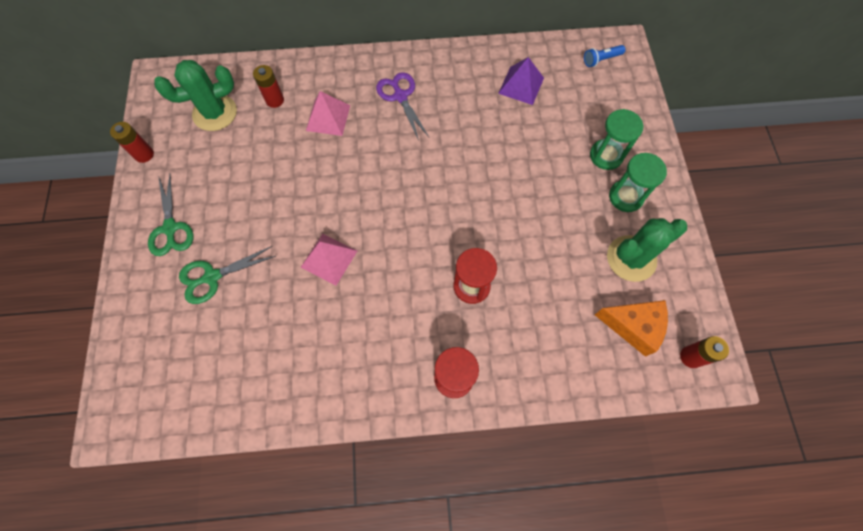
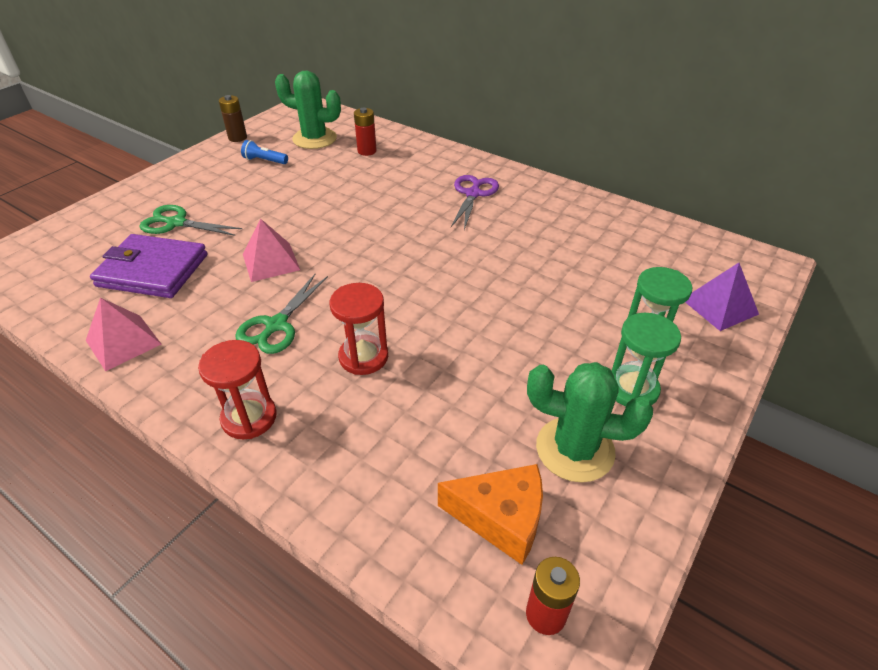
camera: 40 degrees right, 25 degrees down
red battery [110,122,154,163] -> brown battery [219,95,247,142]
green scissors [148,174,193,256] -> green scissors moved to [235,274,328,354]
pink pyramid [306,91,350,136] -> pink pyramid moved to [86,297,161,371]
purple pyramid [498,57,544,105] -> purple pyramid moved to [685,263,759,331]
blue flashlight [584,45,625,67] -> blue flashlight moved to [241,140,288,164]
orange cheese [595,300,668,357] -> orange cheese turned 45 degrees counterclockwise [438,464,543,565]
none -> purple wallet [90,234,207,298]

